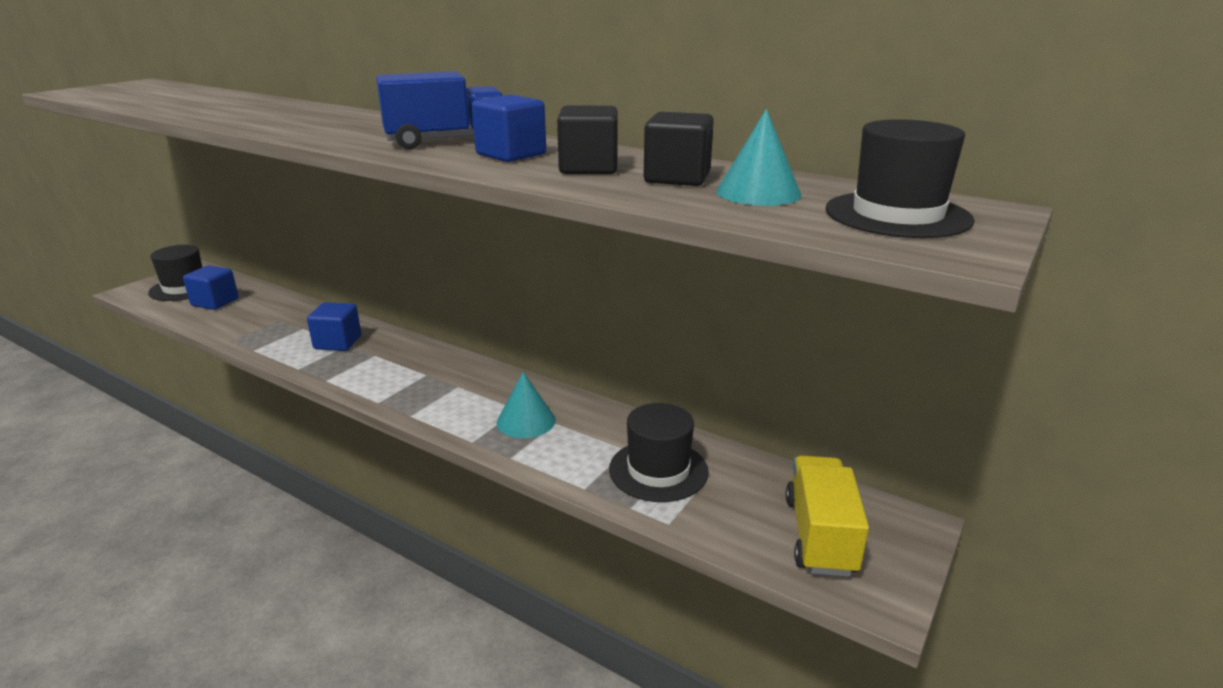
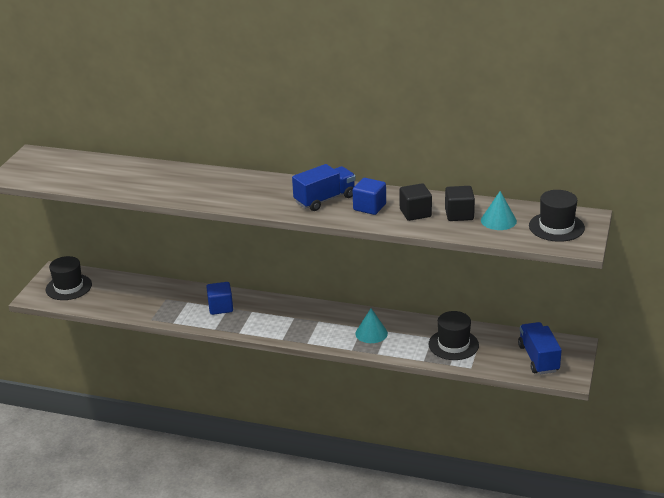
camera: 15 degrees left, 5 degrees up
blue cube [183,265,239,310] -> none
yellow truck [786,455,869,577] -> blue truck [518,322,562,374]

